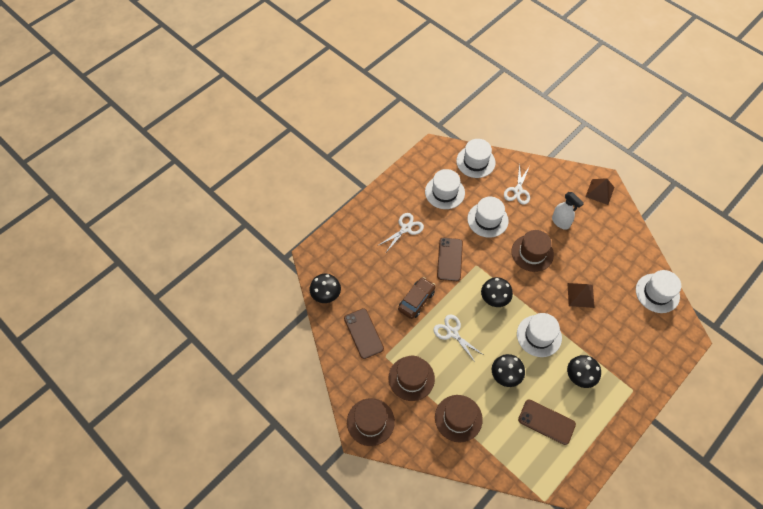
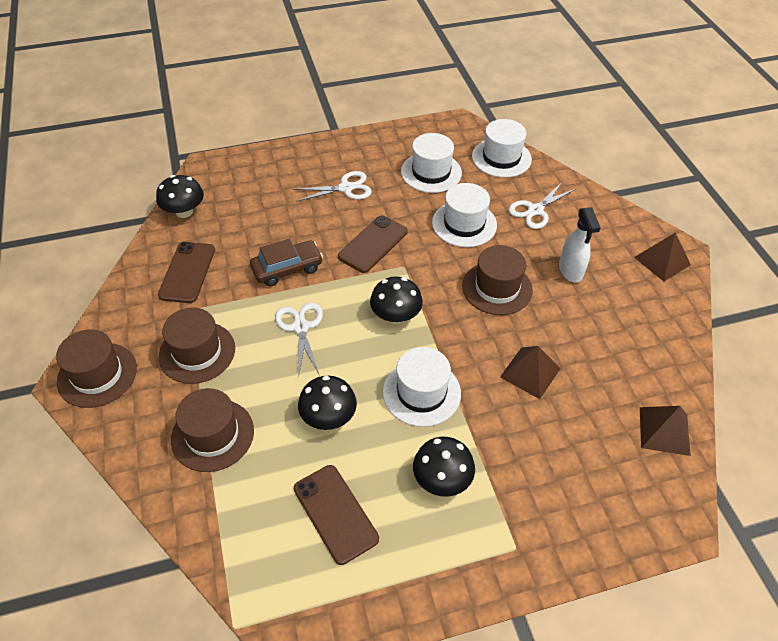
camera: 30 degrees right, 10 degrees down
white hat [636,270,681,313] -> brown pyramid [640,406,691,456]

